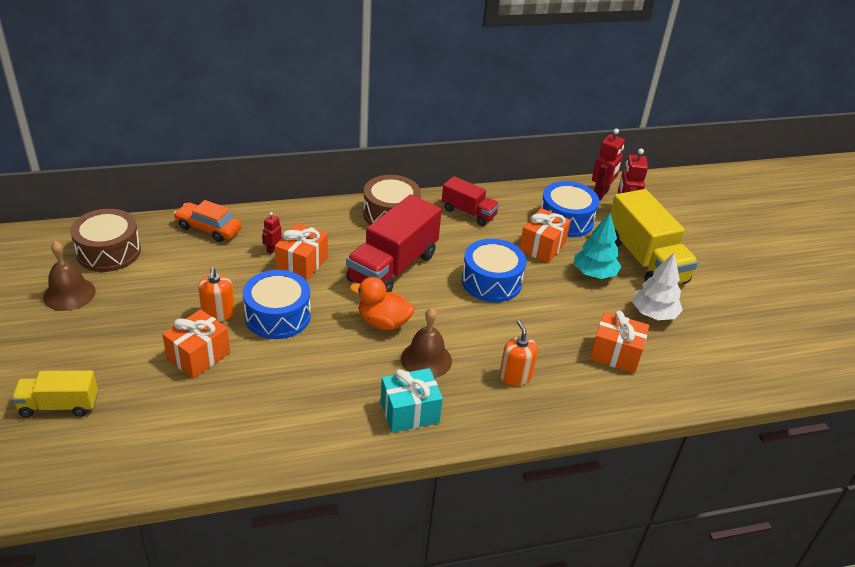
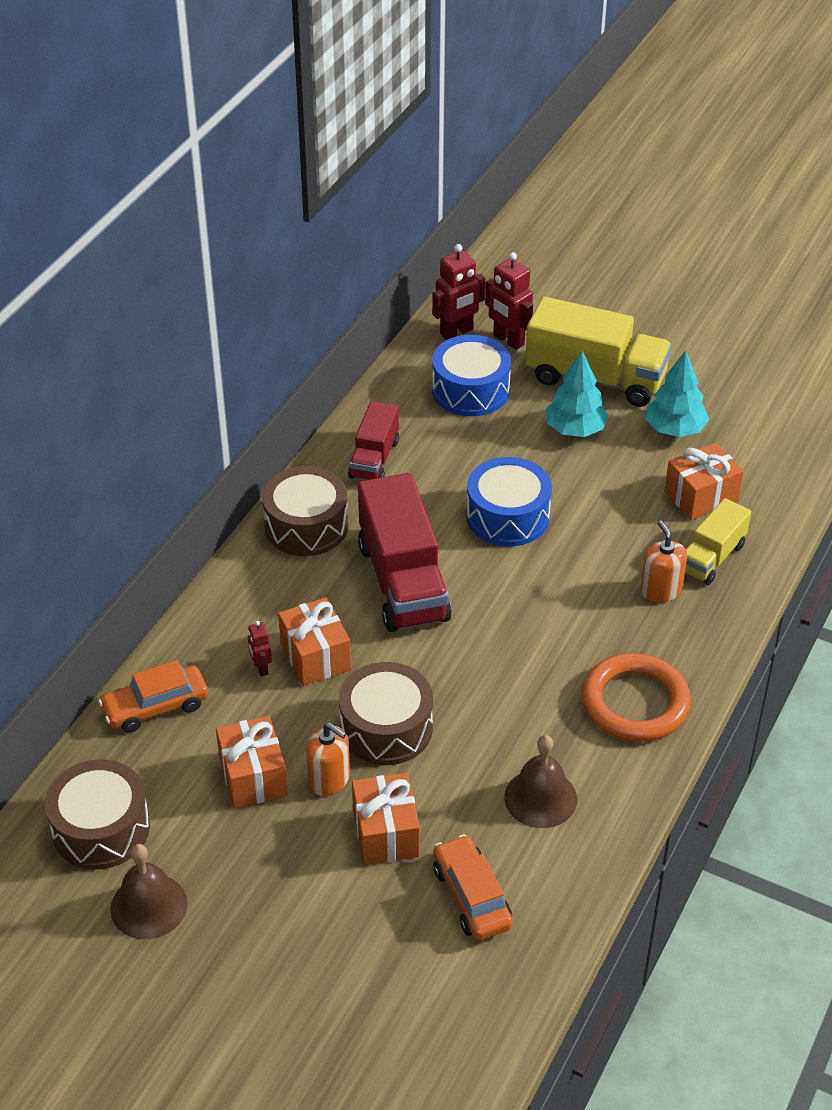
camera: 45 degrees left, 5 degrees up
yellow truck [12,370,98,418] -> yellow truck moved to [685,498,751,585]
blue drum [243,270,311,339] -> brown drum [339,662,433,765]
orange duck [350,277,414,330] -> none
turquoise gift [380,368,443,433] -> orange ring [582,653,691,742]
brown bell [401,308,452,378] -> brown bell moved to [504,735,577,828]
red truck [442,176,500,226] -> red truck turned 120 degrees clockwise [348,401,399,480]
orange soap dispenser [499,320,538,386] -> orange soap dispenser turned 45 degrees clockwise [640,521,687,603]
orange gift [520,208,571,263] -> orange gift moved to [216,716,288,808]
red robot [592,129,625,200] -> red robot turned 75 degrees clockwise [432,244,485,340]
white tree [632,253,683,320] -> turquoise tree [645,350,709,437]
none -> orange car [433,835,513,940]

